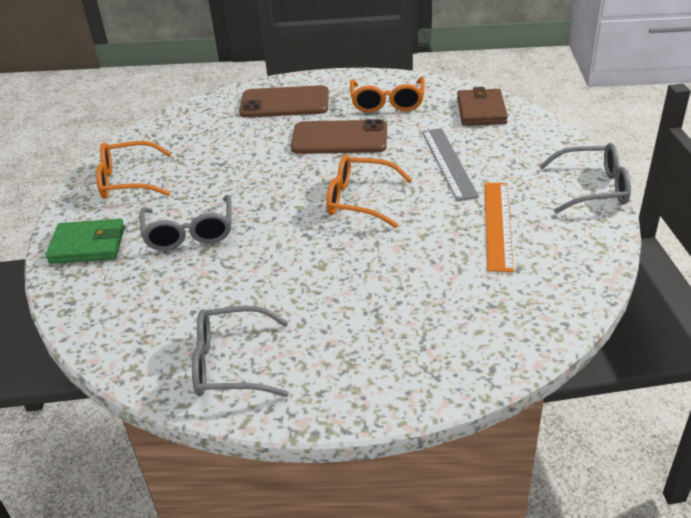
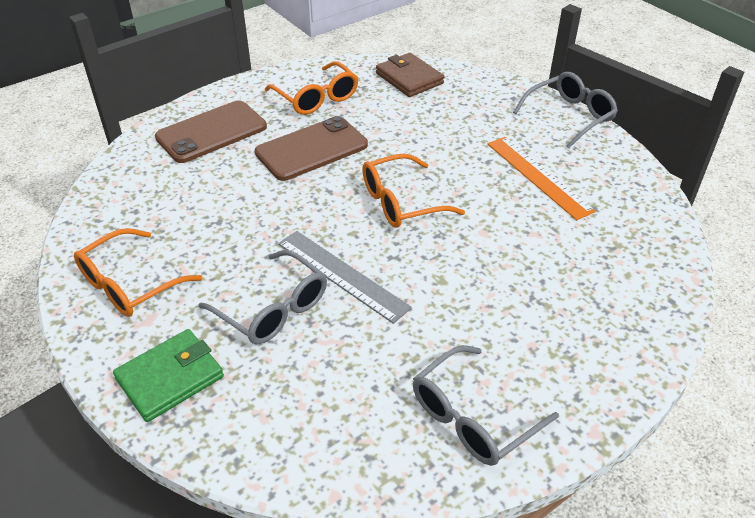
camera: 40 degrees left, 5 degrees up
grey ruler [422,128,479,201] -> grey ruler moved to [278,231,412,324]

